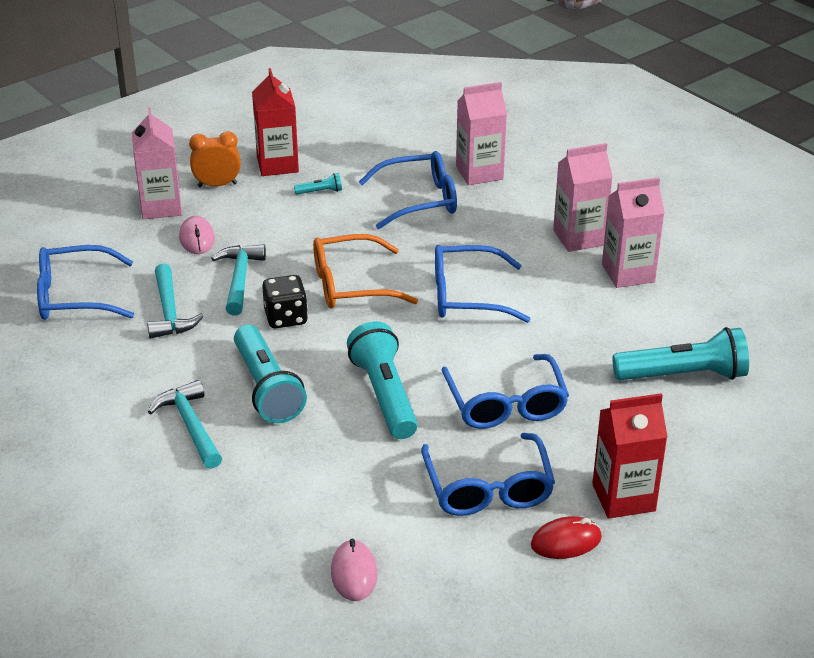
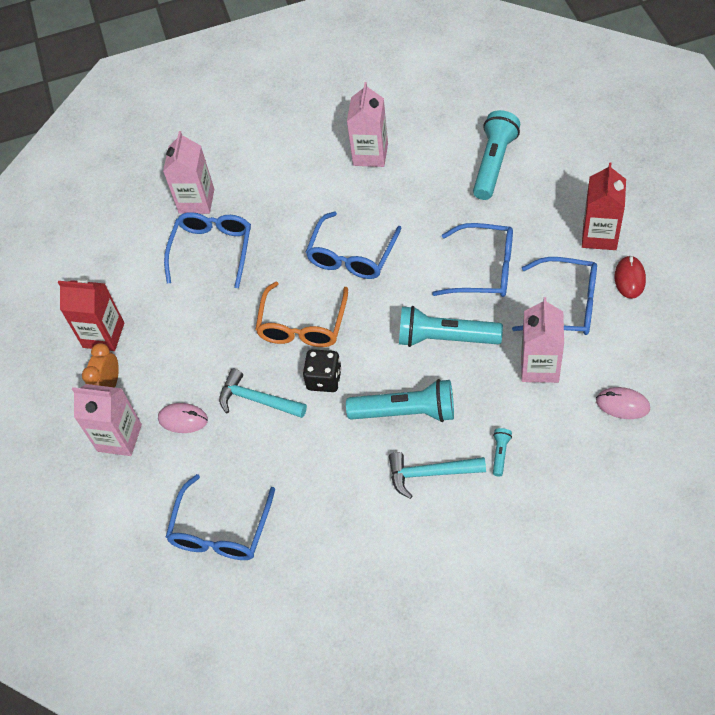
camera: 60 degrees left, 20 degrees up
turquoise hammer [147,263,204,339] -> none
turquoise flashlight [294,173,342,195] -> turquoise flashlight moved to [493,428,512,477]
pink carton [553,143,613,252] -> pink carton moved to [521,297,564,383]

